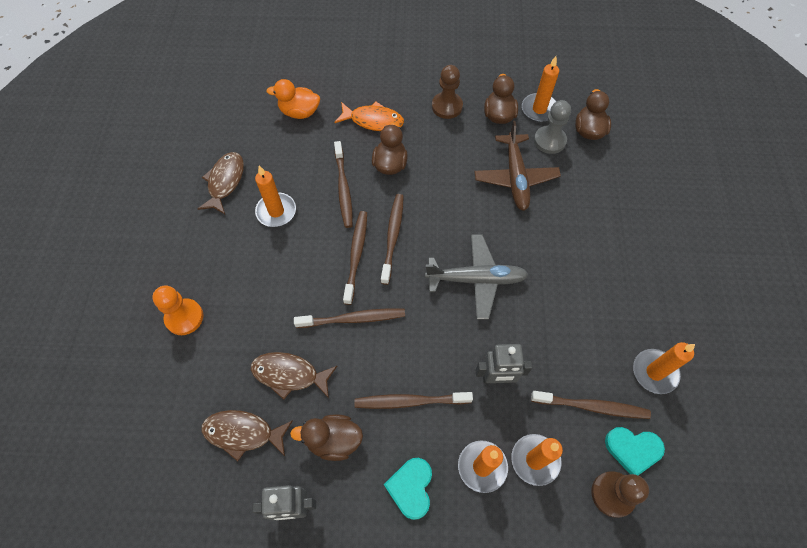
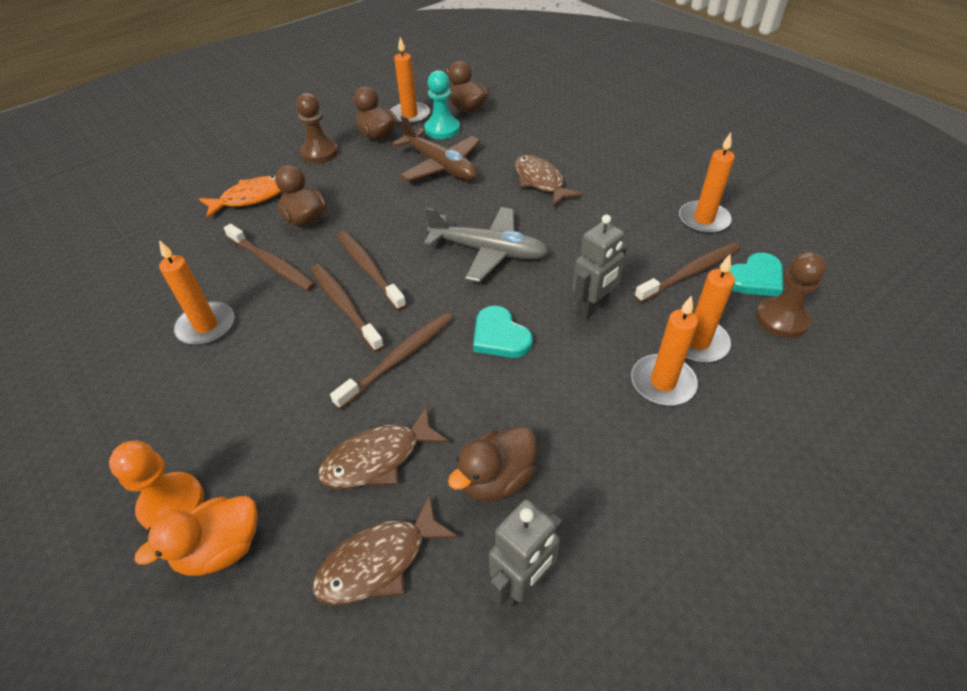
camera: 40 degrees left, 15 degrees down
brown fish [197,152,244,214] -> brown fish moved to [515,155,583,207]
orange duck [266,79,320,119] -> orange duck moved to [134,496,258,576]
brown toothbrush [354,392,473,409] -> none
turquoise heart [384,458,432,520] -> turquoise heart moved to [473,306,533,358]
grey plane [425,234,529,319] -> grey plane turned 60 degrees clockwise [424,207,549,282]
grey pawn [534,100,571,154] -> turquoise pawn [424,70,460,139]

